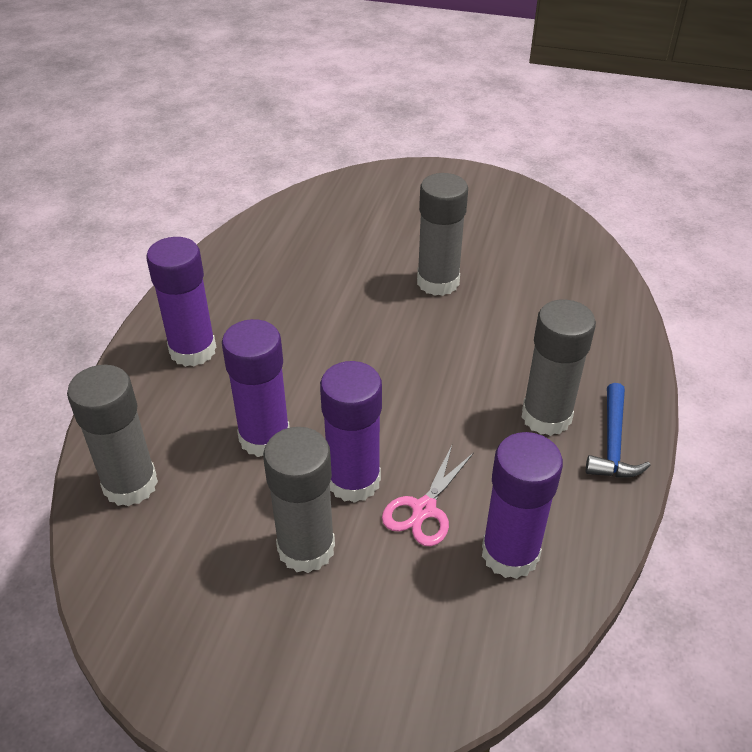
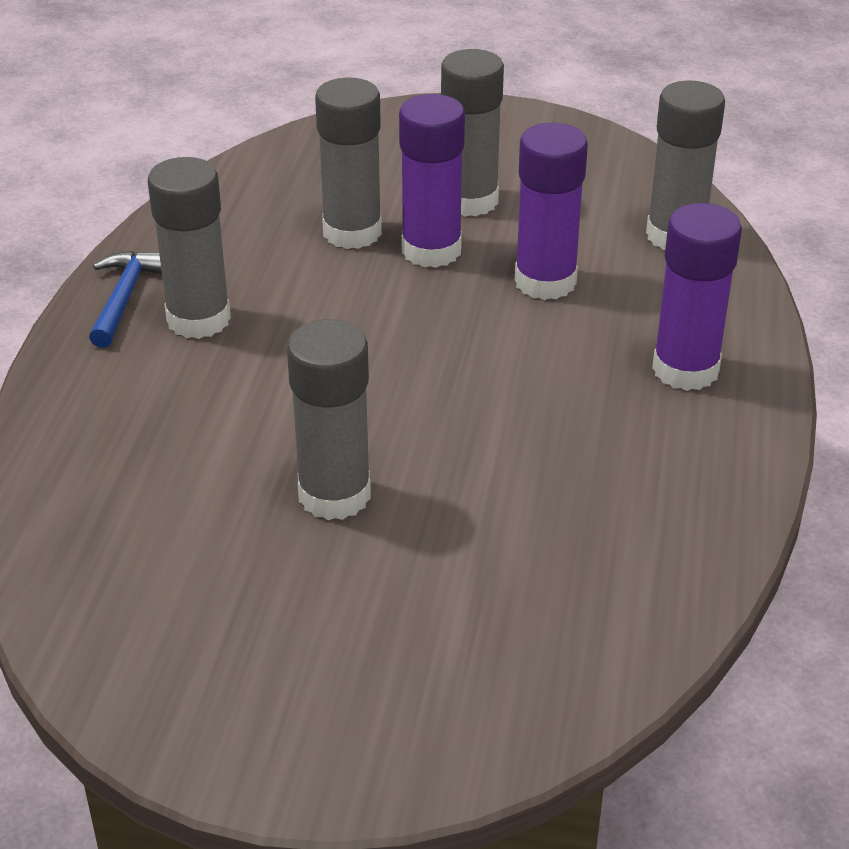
camera: 175 degrees right, 5 degrees down
pink scissors [382,446,474,546] -> grey glue stick [315,78,382,249]
purple glue stick [482,432,563,579] -> none

